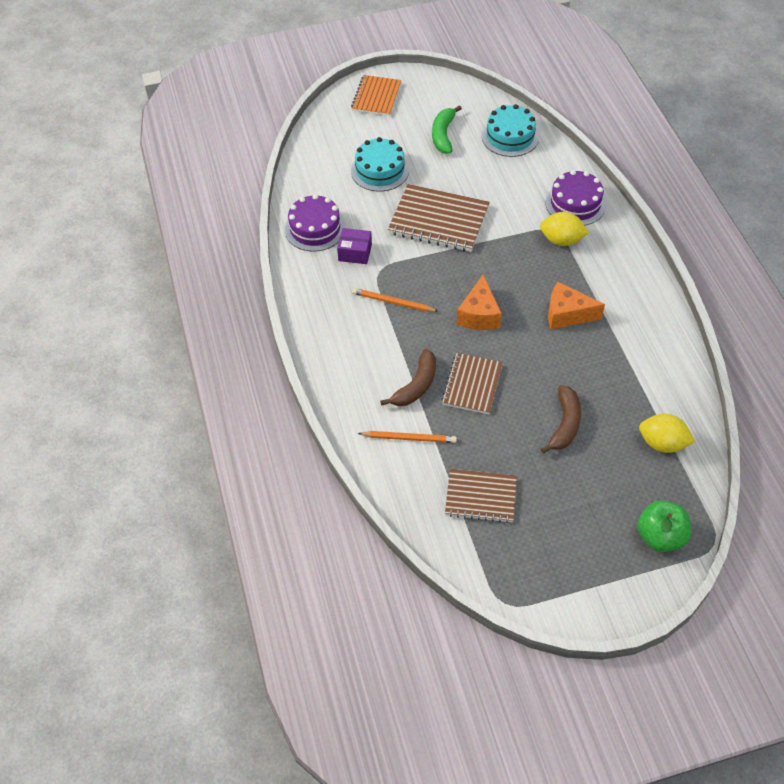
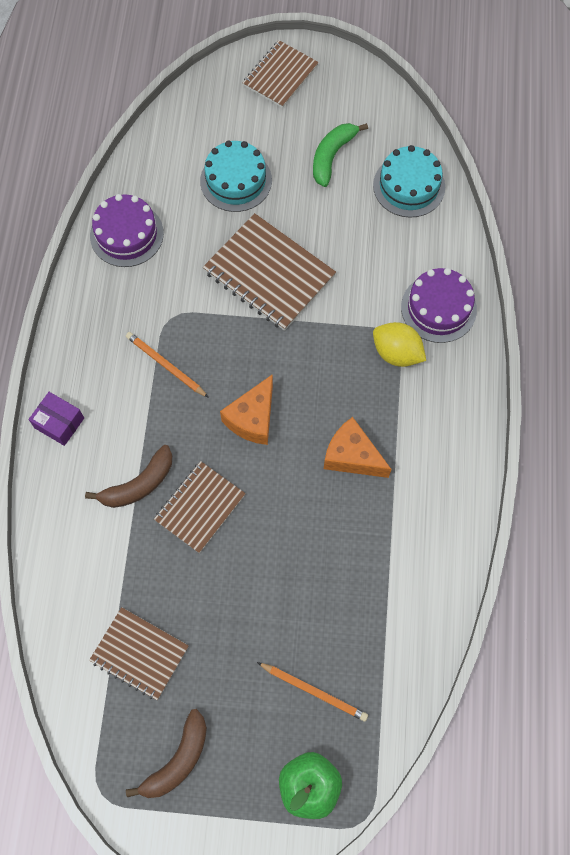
camera: 20 degrees right, 15 degrees up
purple box [337,228,372,264] -> purple box moved to [28,392,84,446]
orange notebook [351,75,401,116] -> brown notebook [243,40,319,108]
orange pencil [358,431,457,443] -> orange pencil moved to [257,662,368,721]
brown banana [541,385,581,454] -> brown banana moved to [126,709,207,798]
yellow lemon [639,414,695,453] -> none

